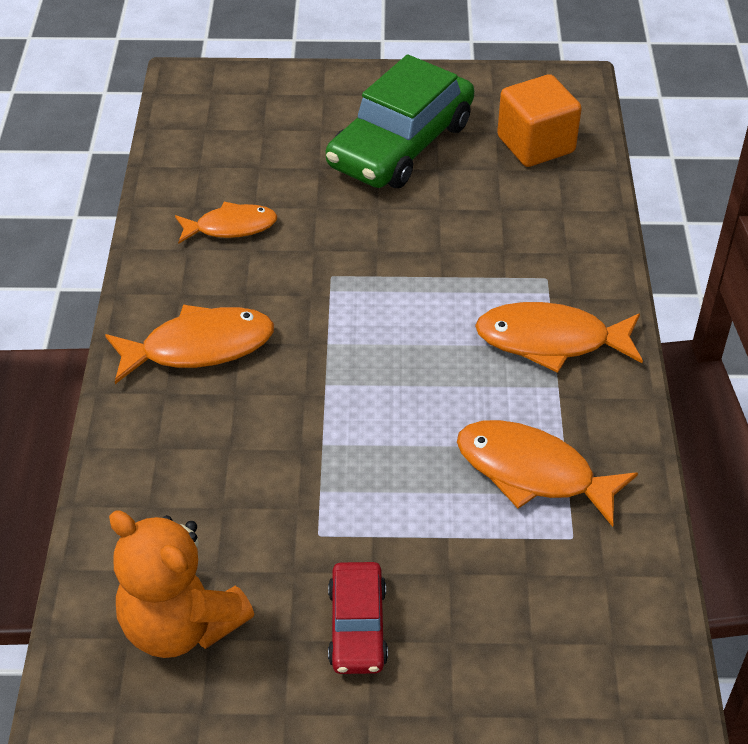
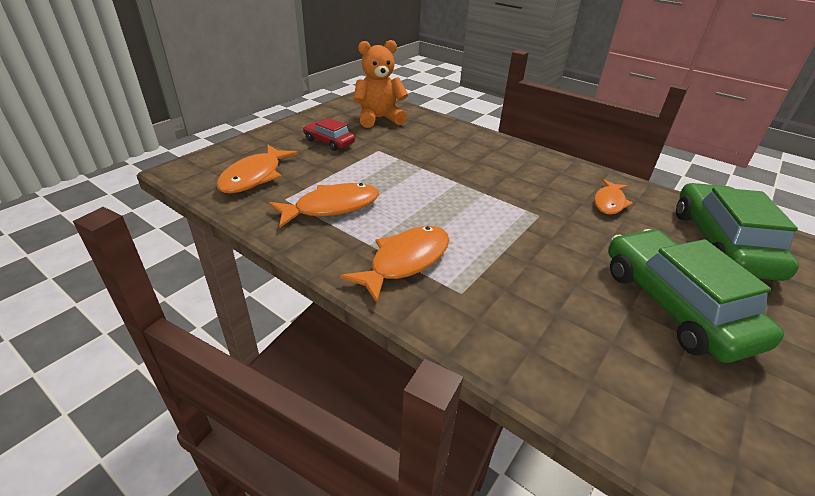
camera: 125 degrees right, 10 degrees down
orange fish [105,304,274,384] -> orange fish moved to [216,145,298,193]
orange cube [497,74,582,167] -> none
none -> green car [676,183,799,281]

